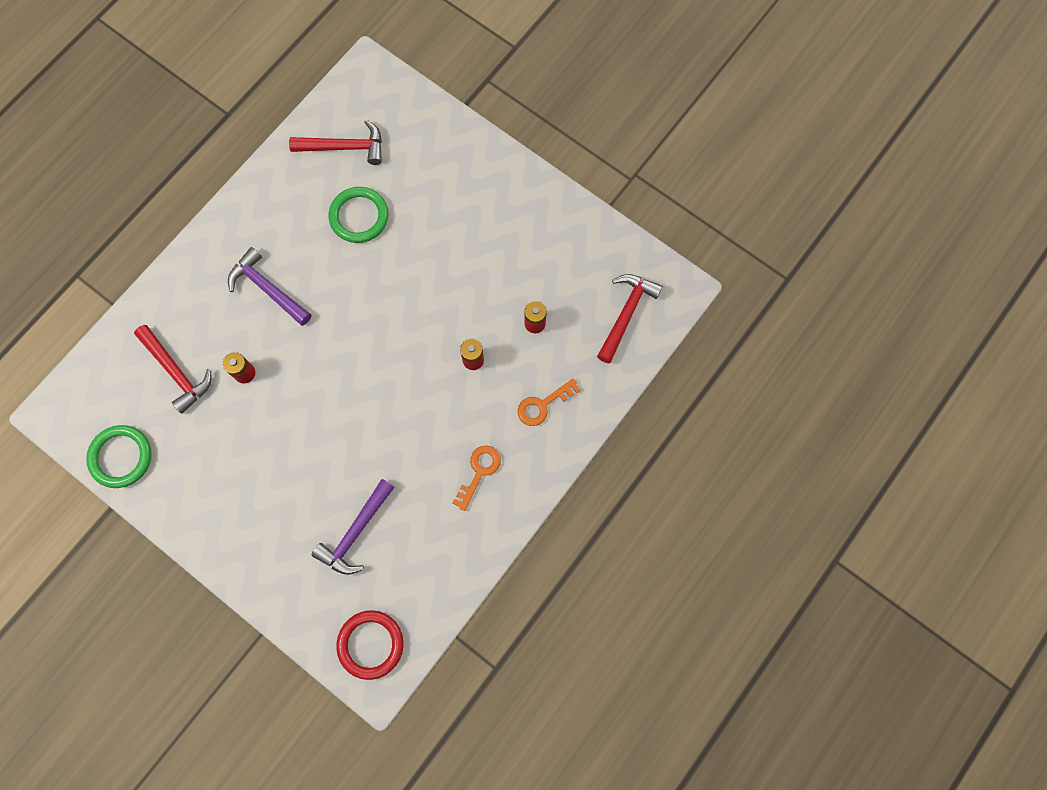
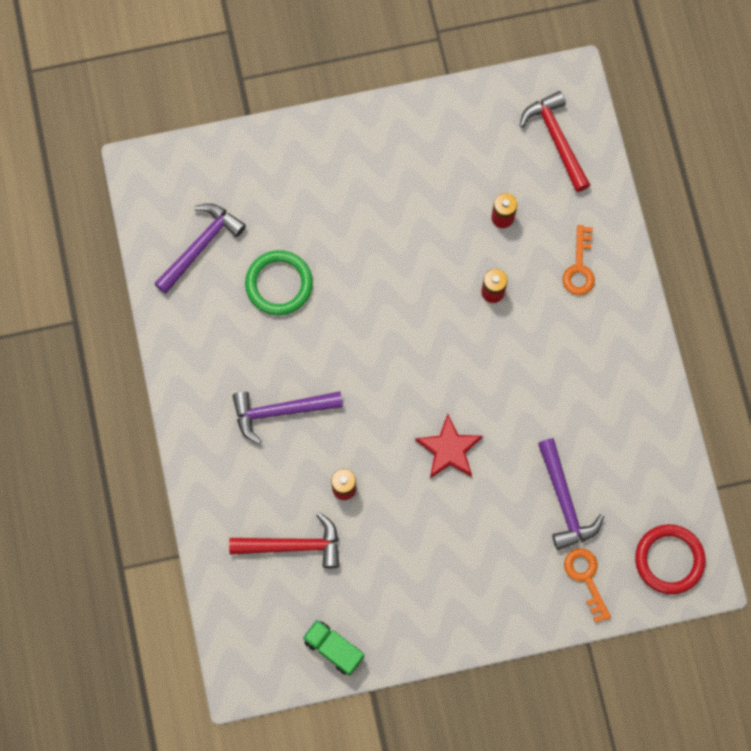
camera: 50 degrees left, 0 degrees up
green ring [86,425,152,488] -> green truck [303,620,364,676]
red hammer [289,120,382,165] -> purple hammer [154,203,246,294]
orange key [452,446,501,511] -> orange key moved to [564,548,611,623]
none -> red star [415,414,483,478]

